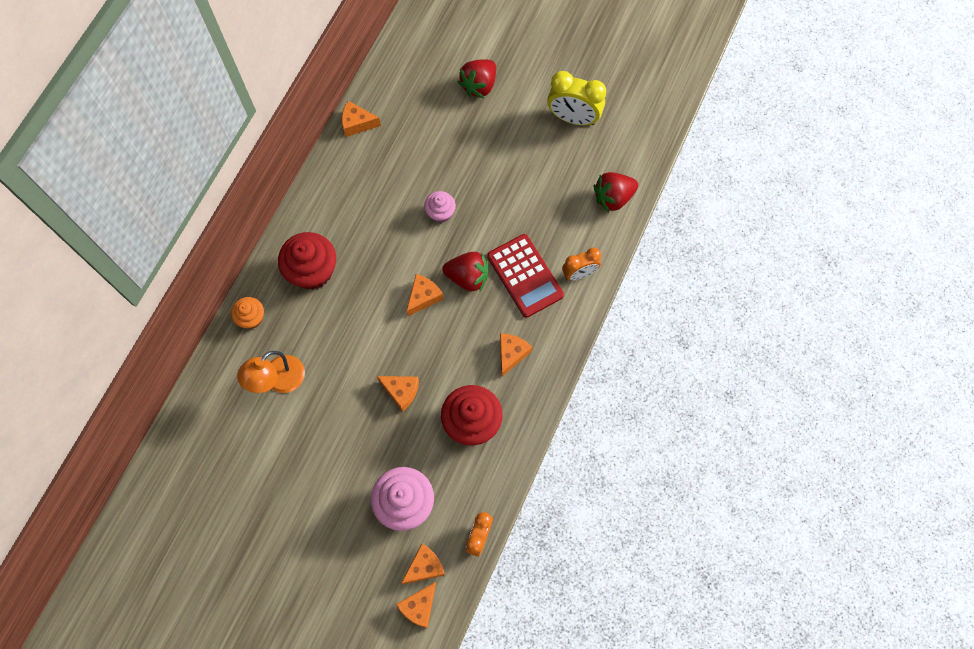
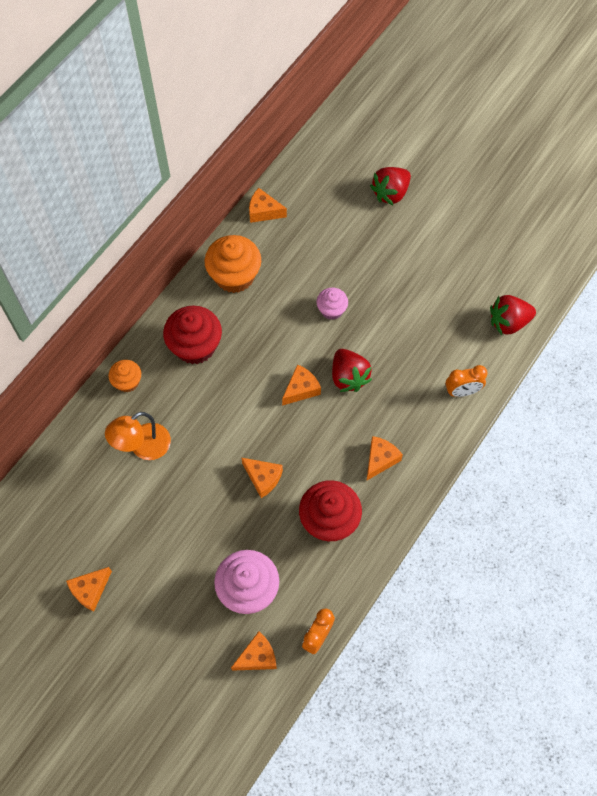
camera: 10 degrees right, 5 degrees down
orange cheese [396,582,436,628] -> orange cheese moved to [66,567,112,612]
red strawberry [442,252,488,292] -> red strawberry turned 45 degrees clockwise [332,349,372,392]
red calculator [487,234,564,318] -> none
yellow clock [547,71,606,125] -> none
none -> orange cupcake [205,235,261,293]

